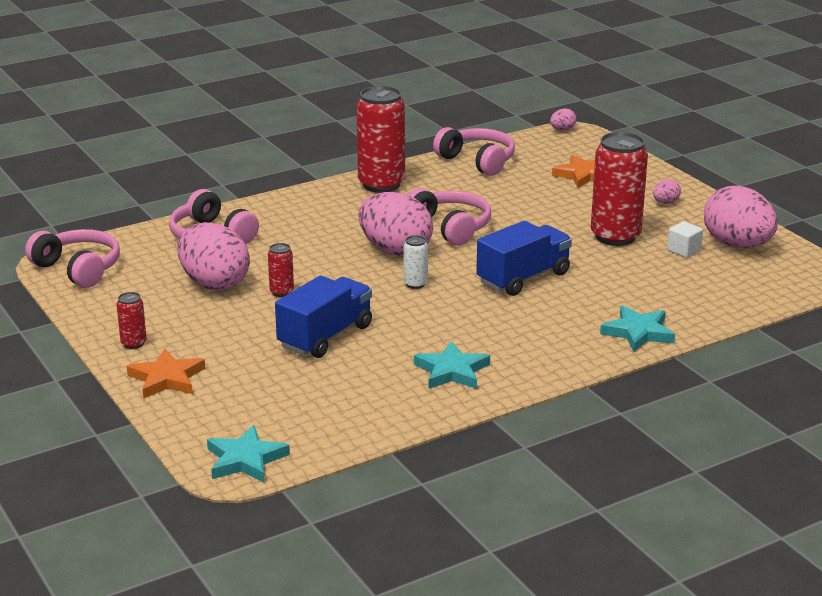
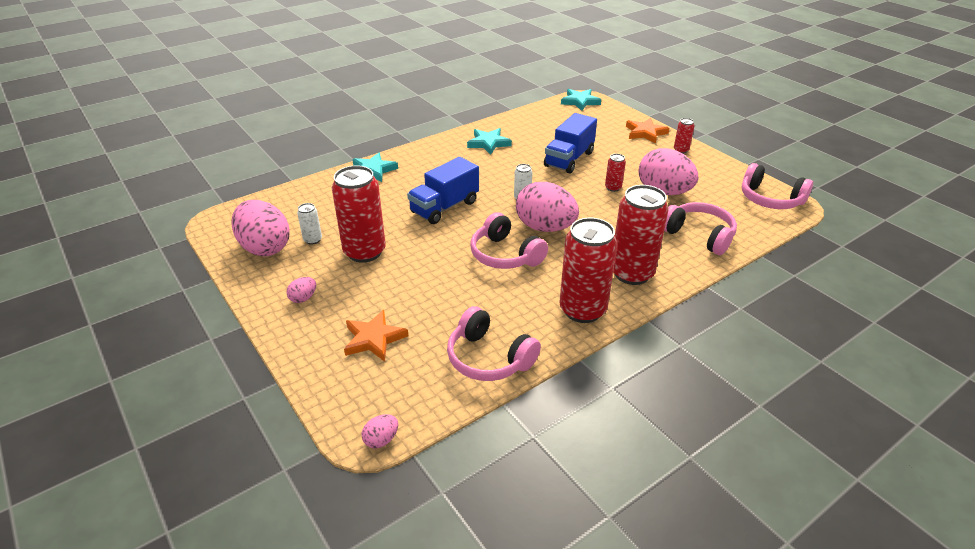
camera: 175 degrees right, 10 degrees up
white cube [667,221,703,258] -> white can [297,203,322,245]
none -> red can [613,185,669,285]

